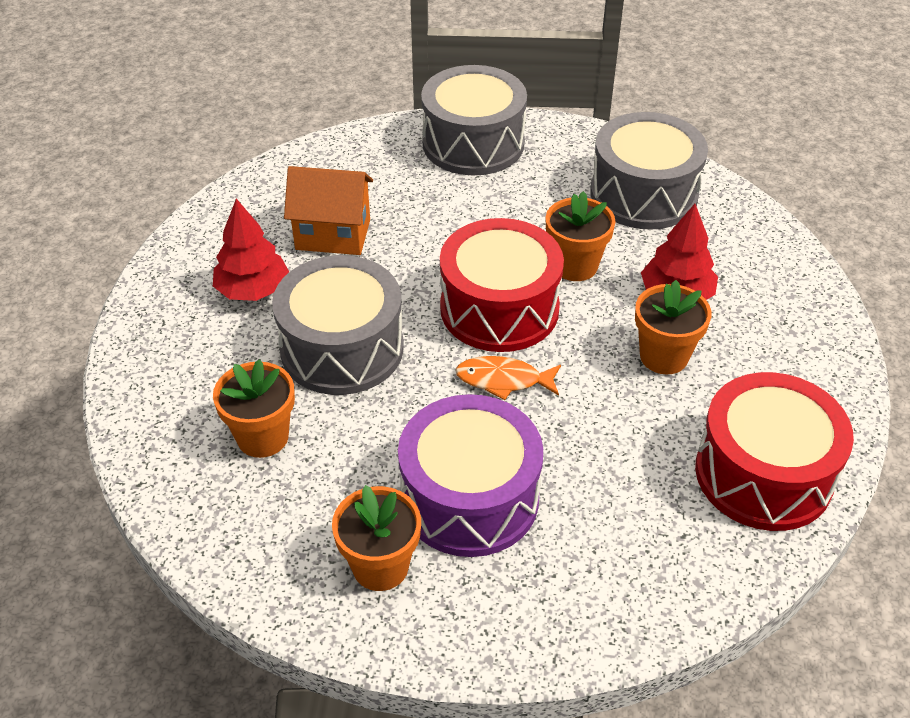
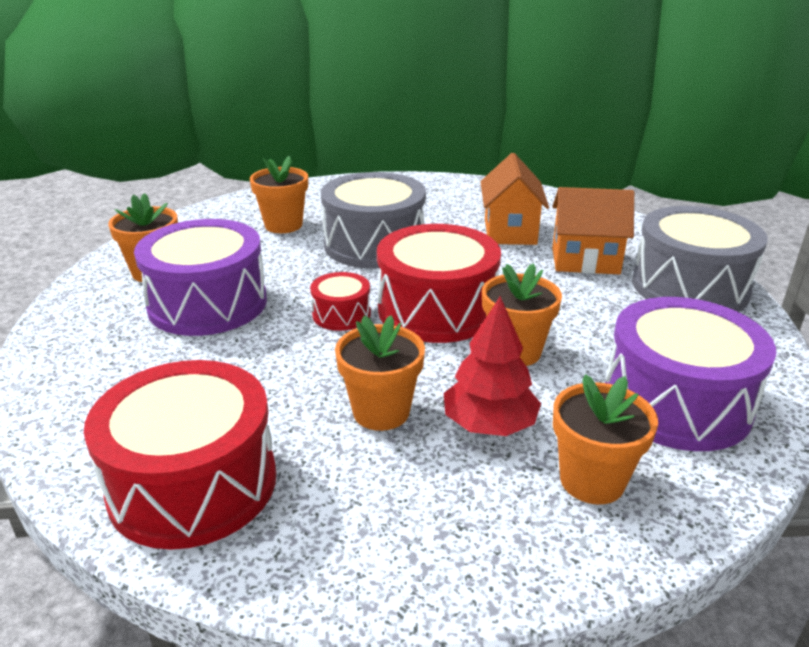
camera: 85 degrees right, 15 degrees down
red tree [213,199,289,301] -> none
orange fish [455,356,561,400] -> red drum [310,272,371,331]
grey drum [590,112,708,230] -> purple drum [605,297,776,451]
none -> orange house [552,187,634,274]
none -> orange flower pot [553,374,658,504]

